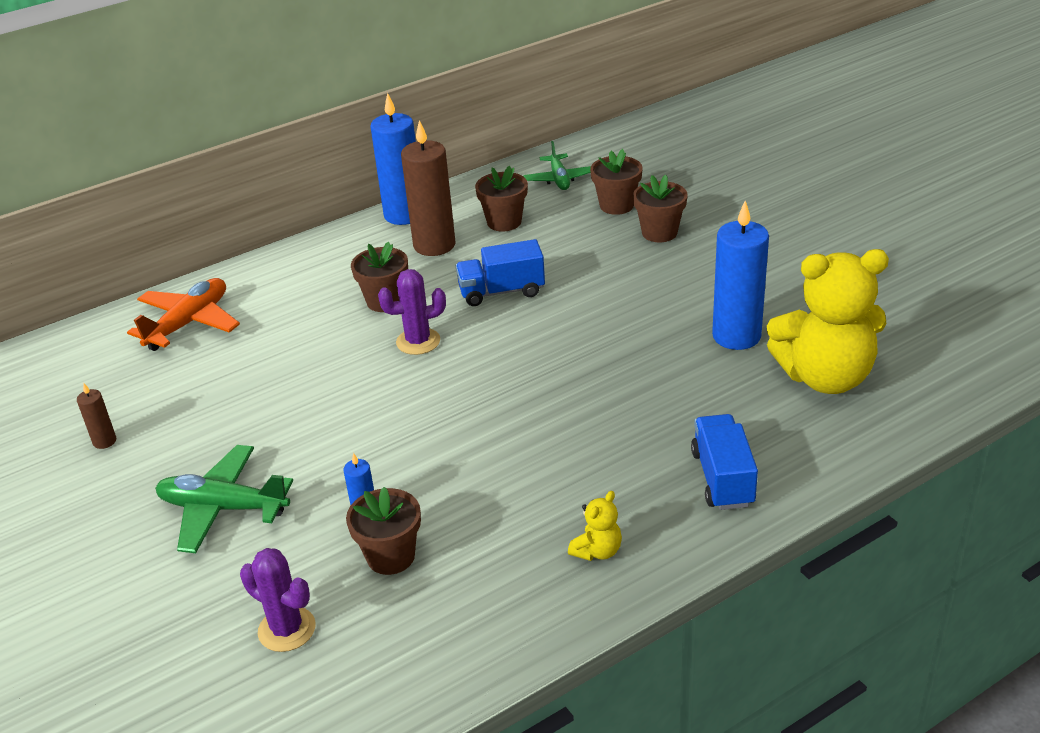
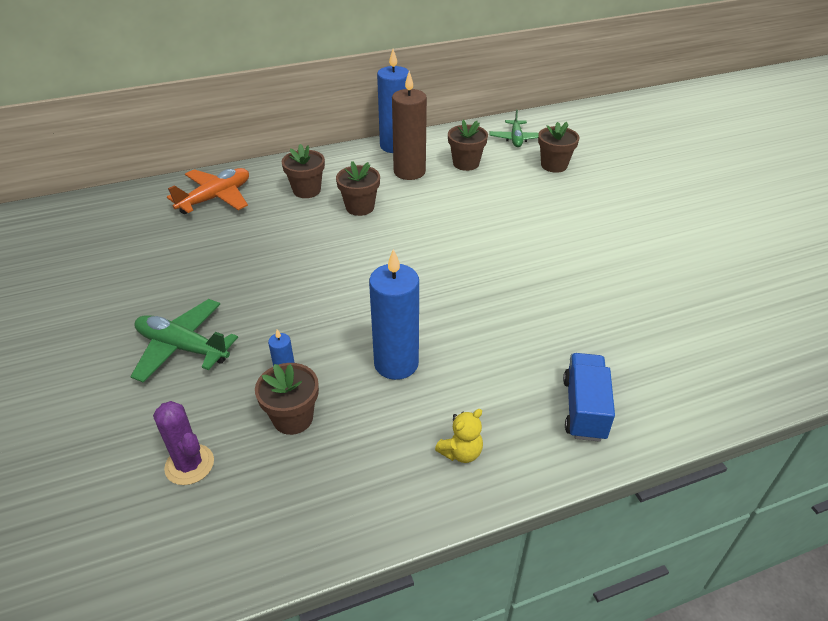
camera: 10 degrees right, 5 degrees up
brown candle [77,383,116,449] -> none
purple cactus [378,269,446,355] -> none
blue truck [456,239,545,306] -> none
brown flower pot [633,175,688,242] -> brown flower pot moved to [282,144,325,198]
blue candle [712,201,769,350] -> blue candle moved to [369,249,419,380]
yellow teddy bear [767,249,889,394] -> none

